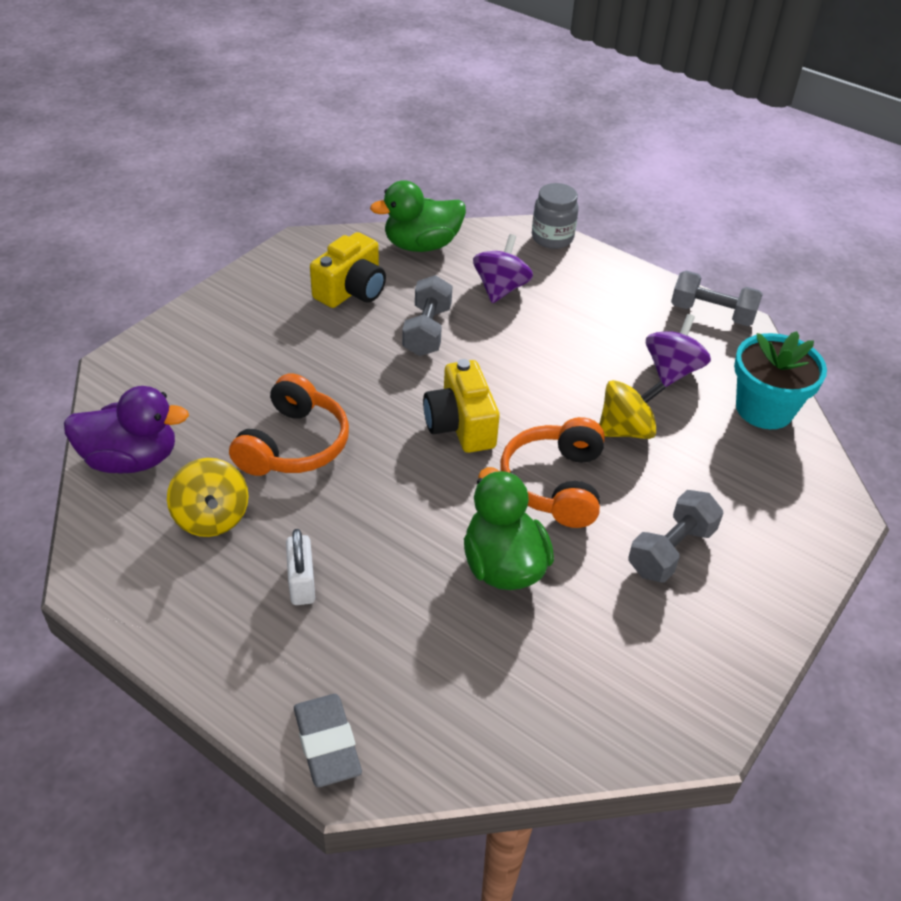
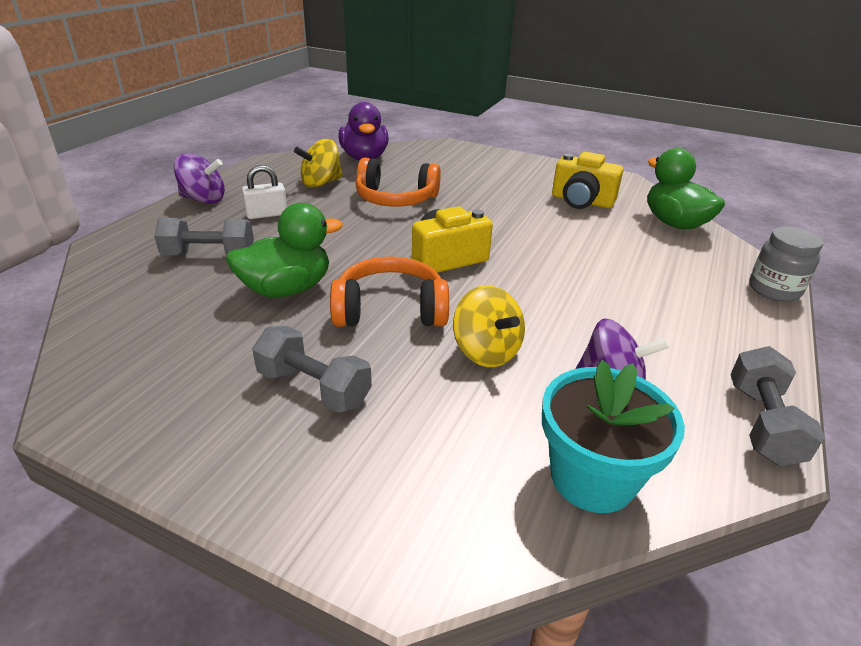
camera: 80 degrees right, 10 degrees down
grey eraser [294,694,362,787] -> none
grey dumbbell [402,275,452,356] -> grey dumbbell moved to [154,218,254,255]
purple spinning top [473,234,533,303] -> purple spinning top moved to [174,153,225,204]

